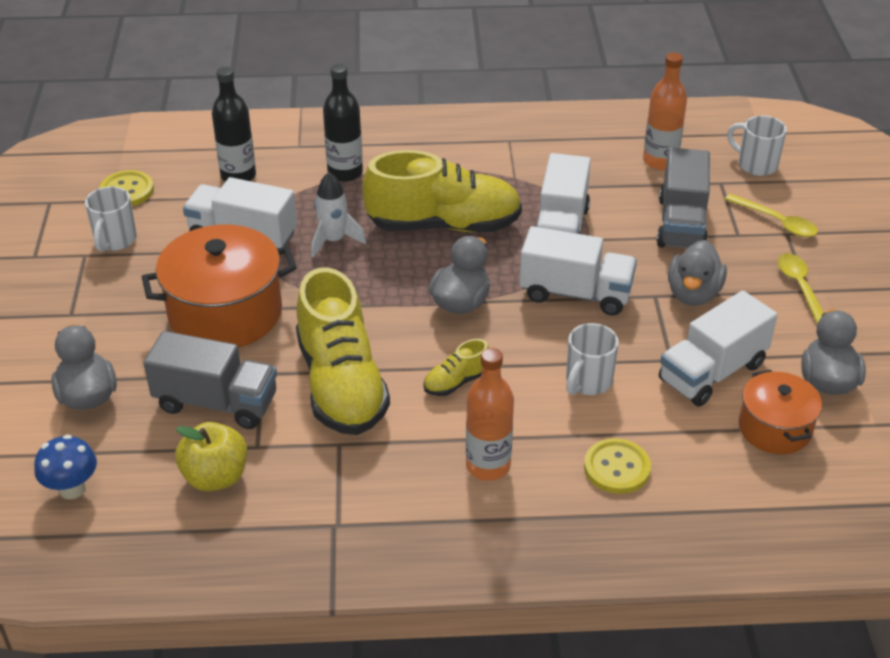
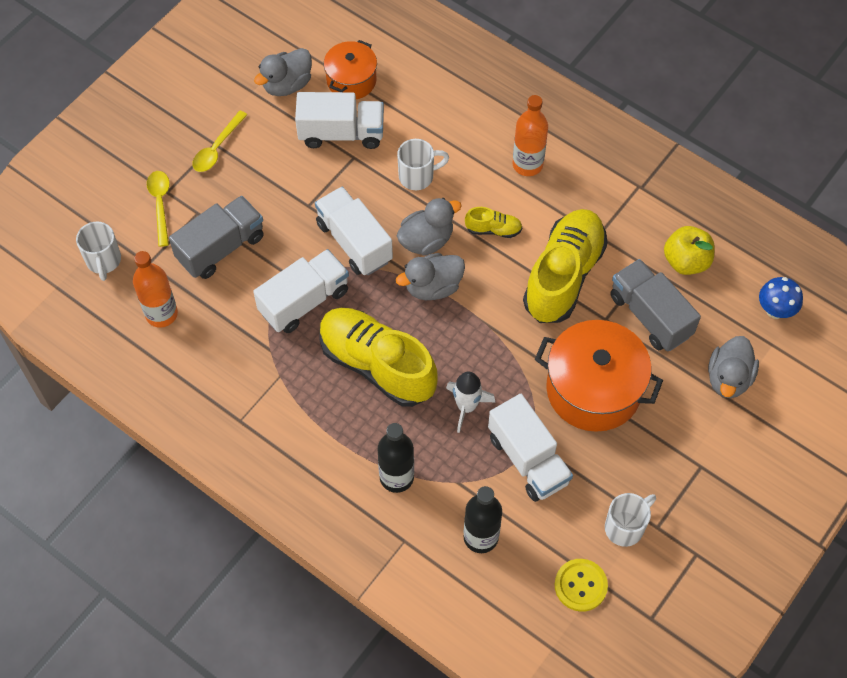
camera: 140 degrees left, 20 degrees up
yellow button [584,438,651,494] -> none
grey duck [668,240,727,306] -> grey duck moved to [397,198,462,256]

